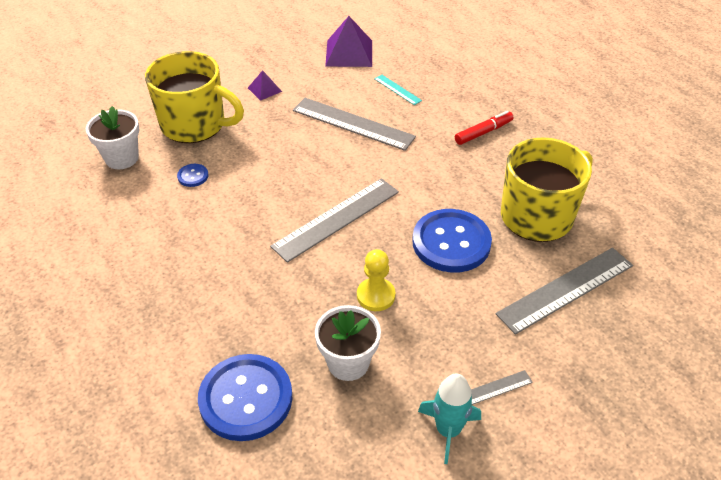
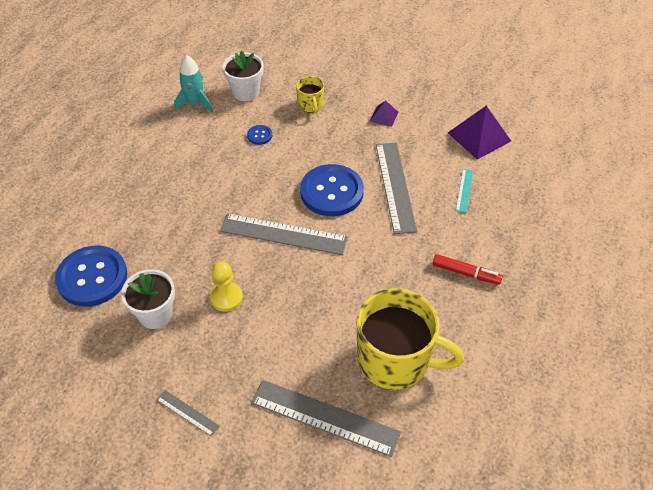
camera: 55 degrees right, 5 degrees up
yellow mug [145,51,244,143] -> yellow mug [296,76,324,114], size x0.46
blue button [412,209,492,273] -> blue button moved to [300,164,364,216]
turquoise rocket [418,374,481,464] -> turquoise rocket moved to [174,55,213,112]

